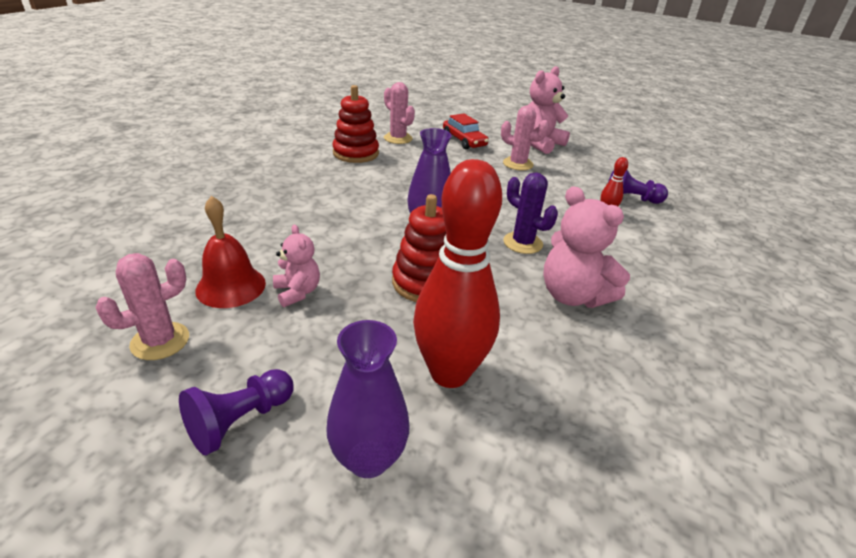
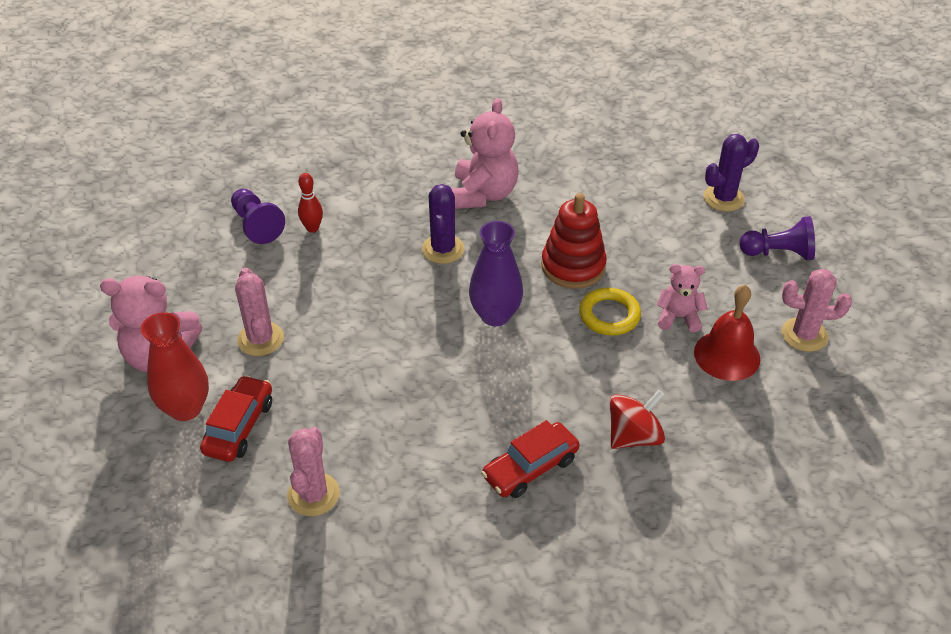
camera: 130 degrees left, 10 degrees up
pink teddy bear [273,225,320,307] -> pink teddy bear turned 75 degrees clockwise [657,264,708,332]
purple vase [326,320,410,478] -> purple cactus [704,134,759,212]
red stacking toy [332,85,379,163] -> none
red bowling pin [413,159,502,388] -> none
none -> red vase [141,312,209,421]
none -> red car [481,420,580,498]
none -> yellow ring [579,288,641,336]
none -> red spinning top [609,390,665,449]

